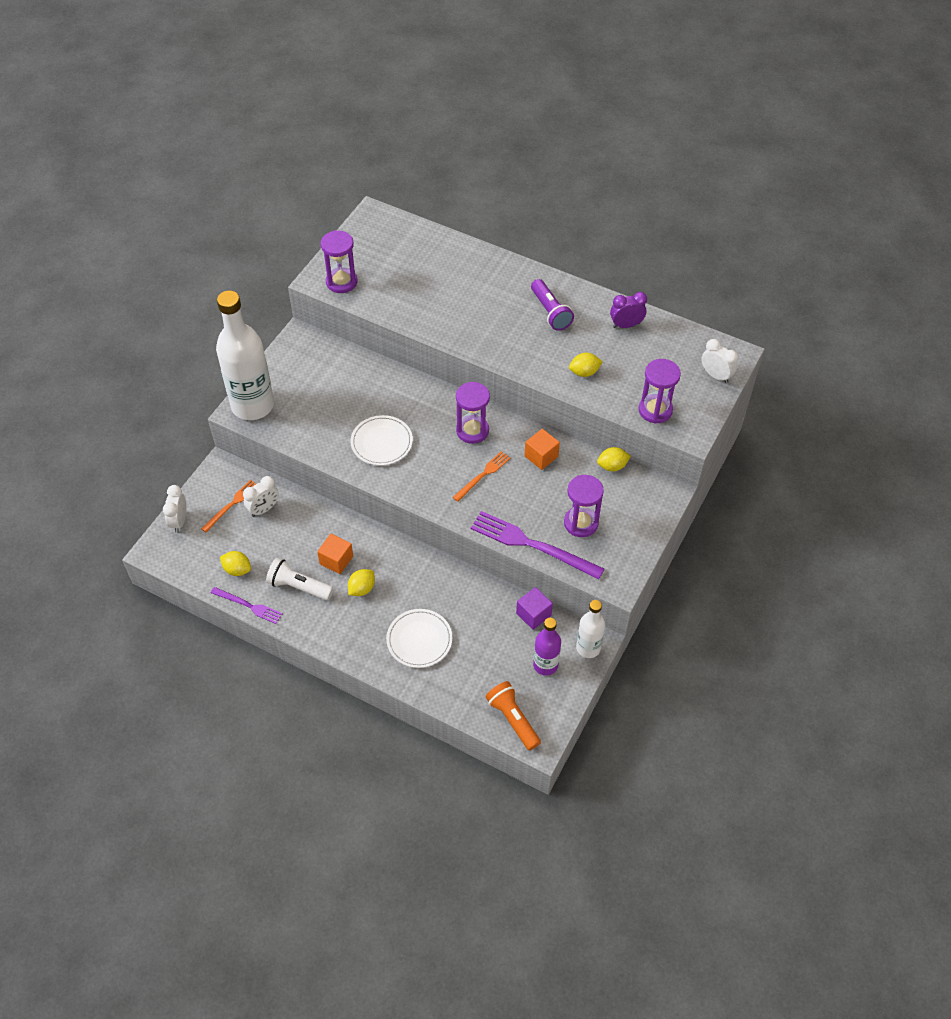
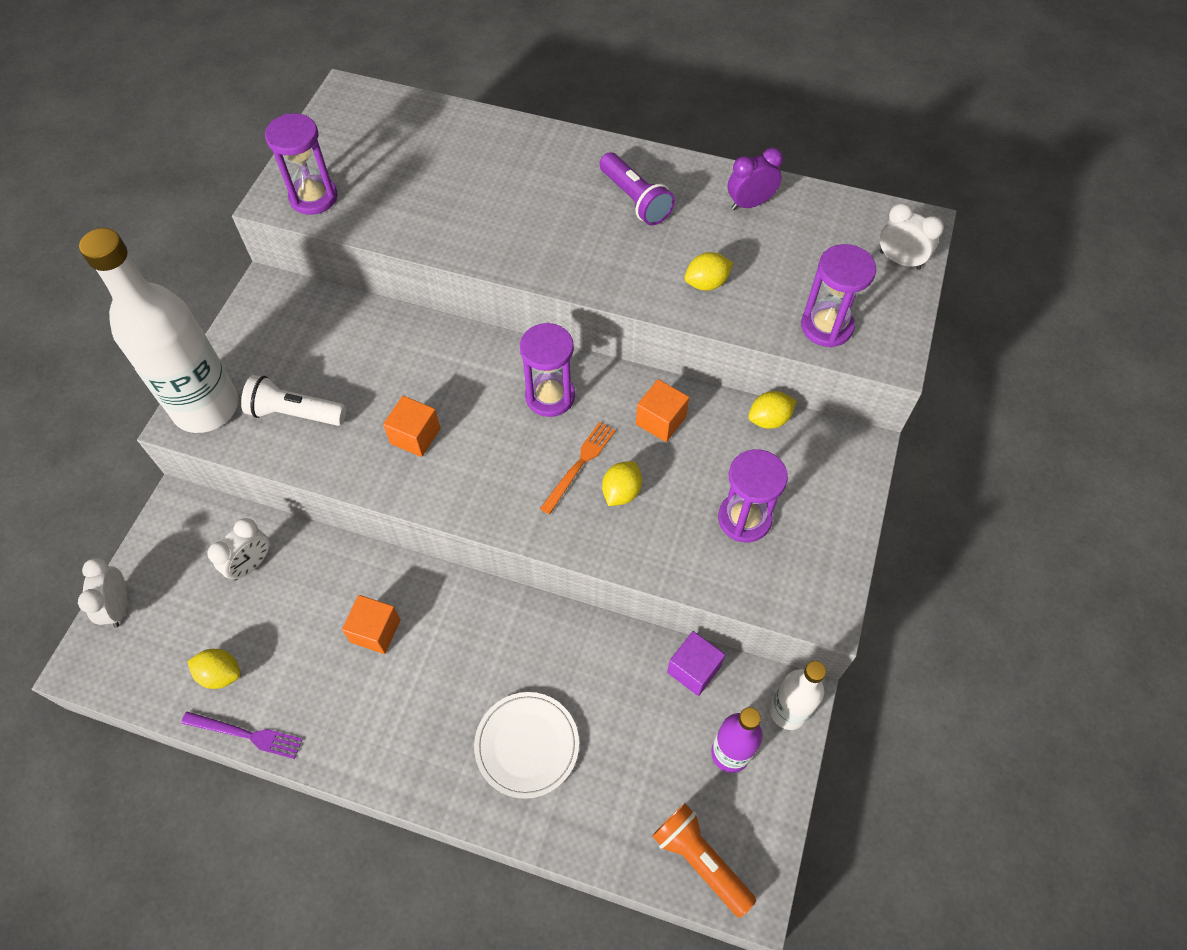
camera: 10 degrees left, 5 degrees up
orange fork [201,480,256,532] -> none
white flashlight [266,558,334,600] -> white flashlight moved to [241,375,346,426]
yellow lemon [348,569,375,596] -> yellow lemon moved to [602,461,642,506]
white plate [351,415,413,466] -> orange cube [383,396,440,457]
purple fork [471,511,604,580] -> none

